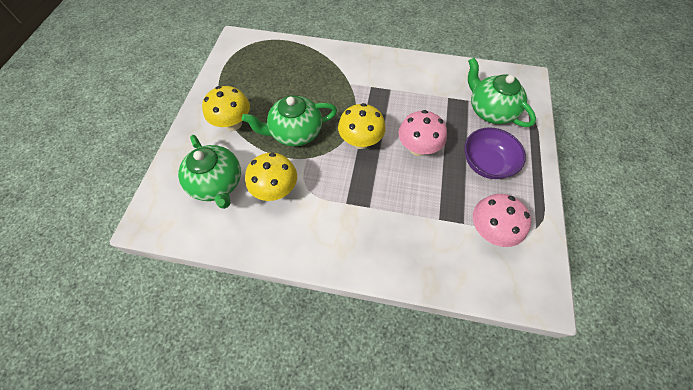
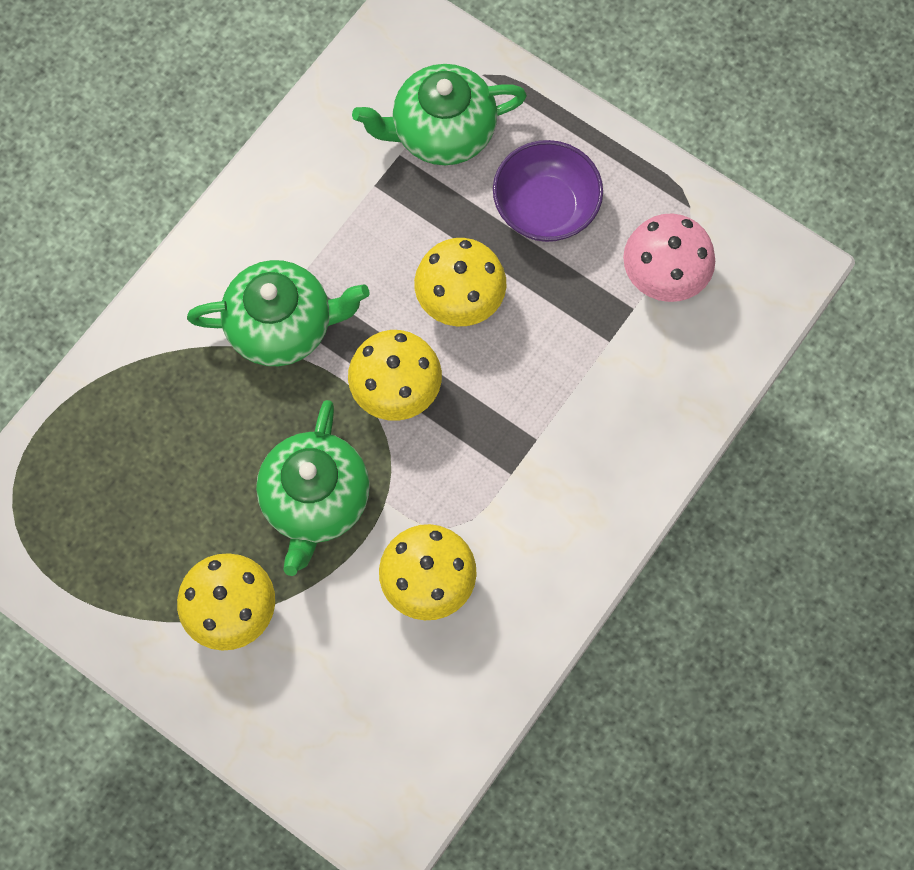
camera: 65 degrees left, 10 degrees up
green teapot [178,135,241,209] -> green teapot moved to [187,260,370,366]
pink mushroom [398,110,447,156] -> yellow mushroom [414,238,507,326]

